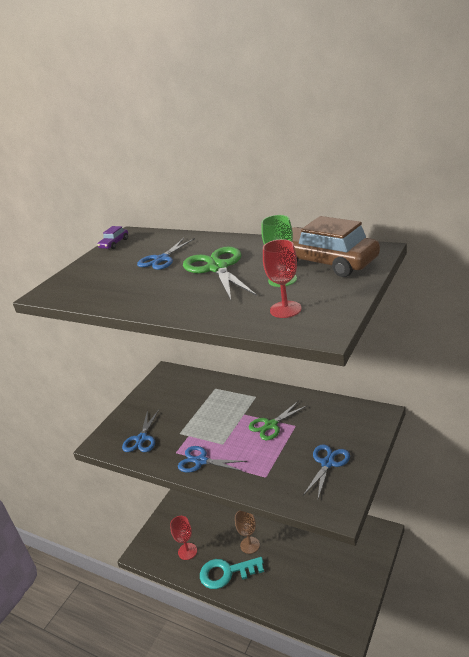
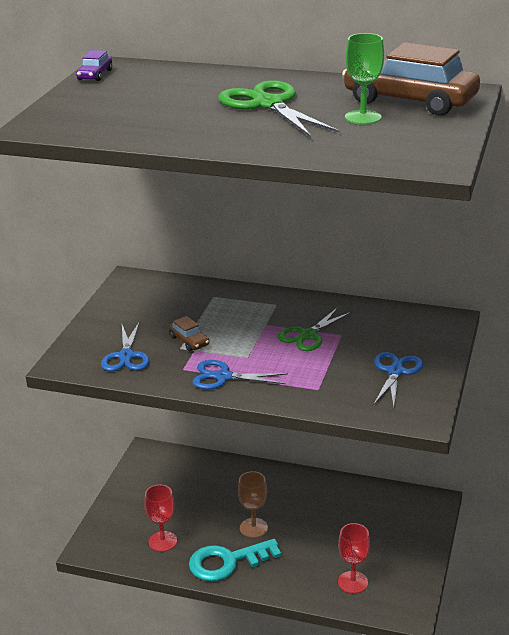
camera: 15 degrees left, 0 degrees up
blue scissors [137,238,195,270] -> none
red goblet [263,239,301,318] -> red goblet moved to [338,523,370,594]
none -> brown car [168,316,209,351]

